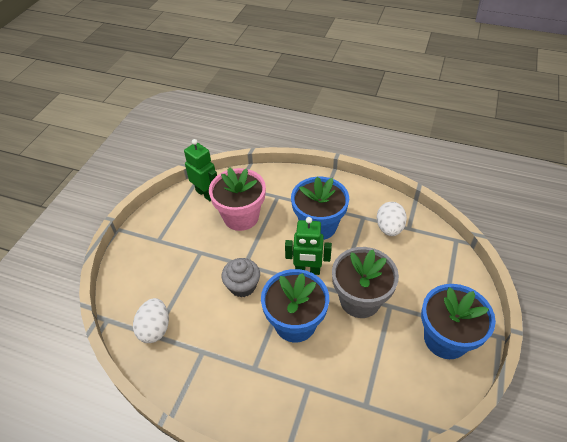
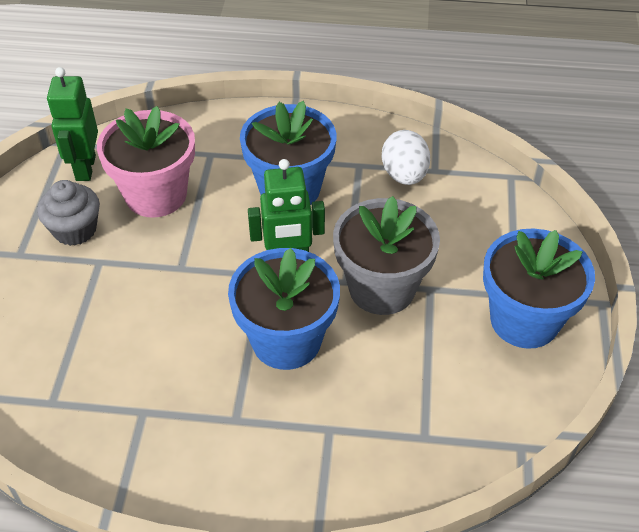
camera: 15 degrees left, 0 degrees up
white egg [133,298,169,343] -> none
green robot [184,139,217,201] -> green robot turned 120 degrees counterclockwise [47,67,98,181]
grey cupcake [221,258,260,297] -> grey cupcake moved to [37,180,100,246]

